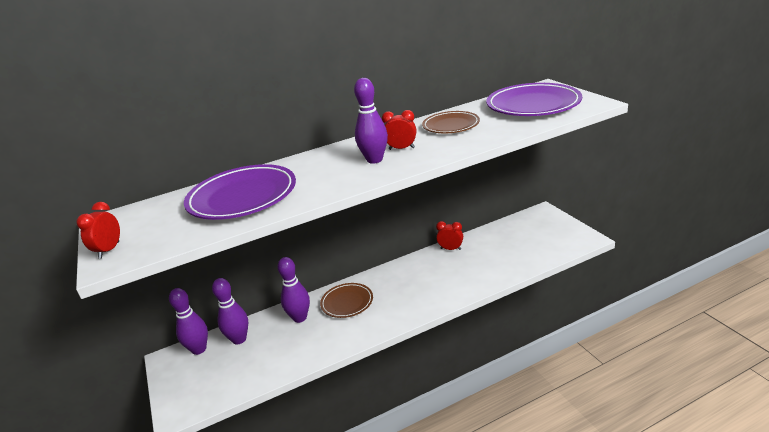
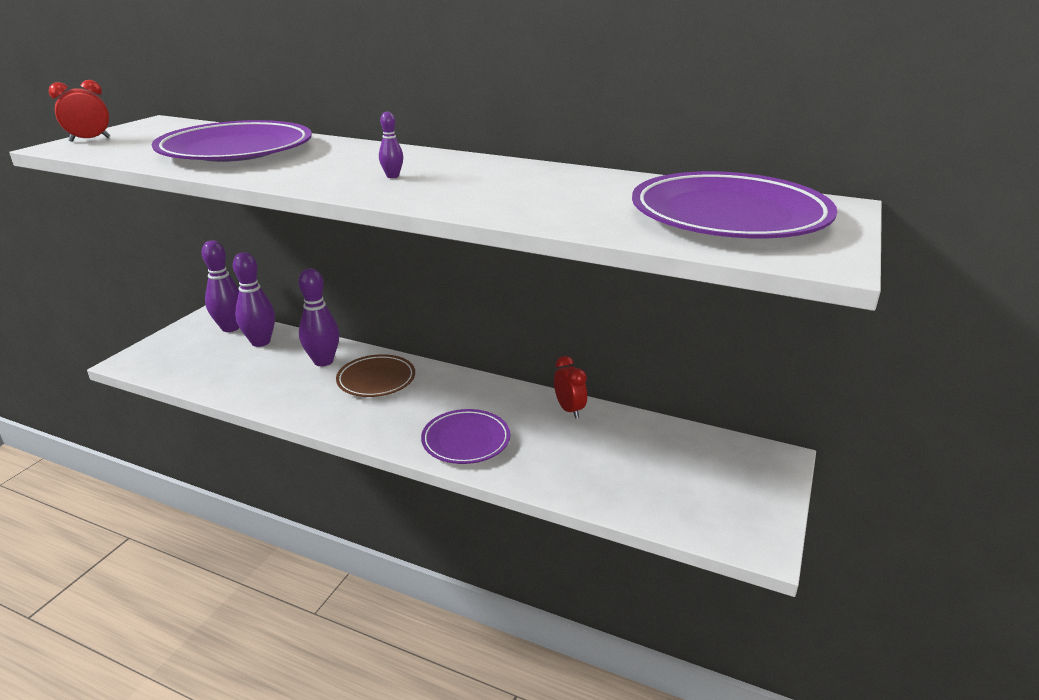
camera: 45 degrees right, 0 degrees up
purple bowling pin [354,78,388,164] -> purple bowling pin [379,112,403,178], size x0.47
red clock [382,110,416,150] -> none
brown plate [422,111,480,133] -> none
none -> purple plate [421,409,510,464]

